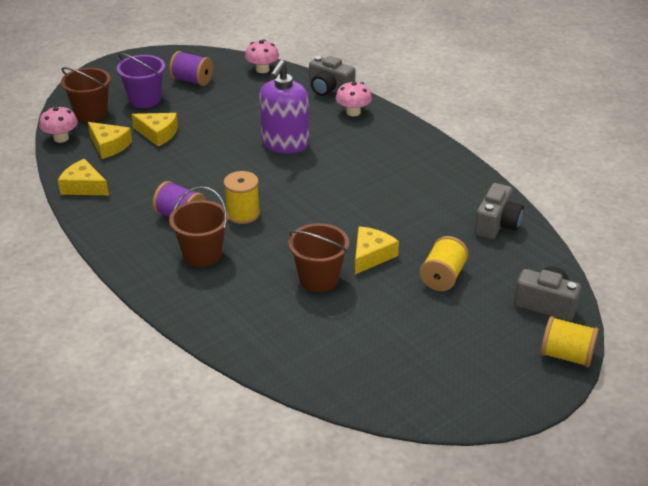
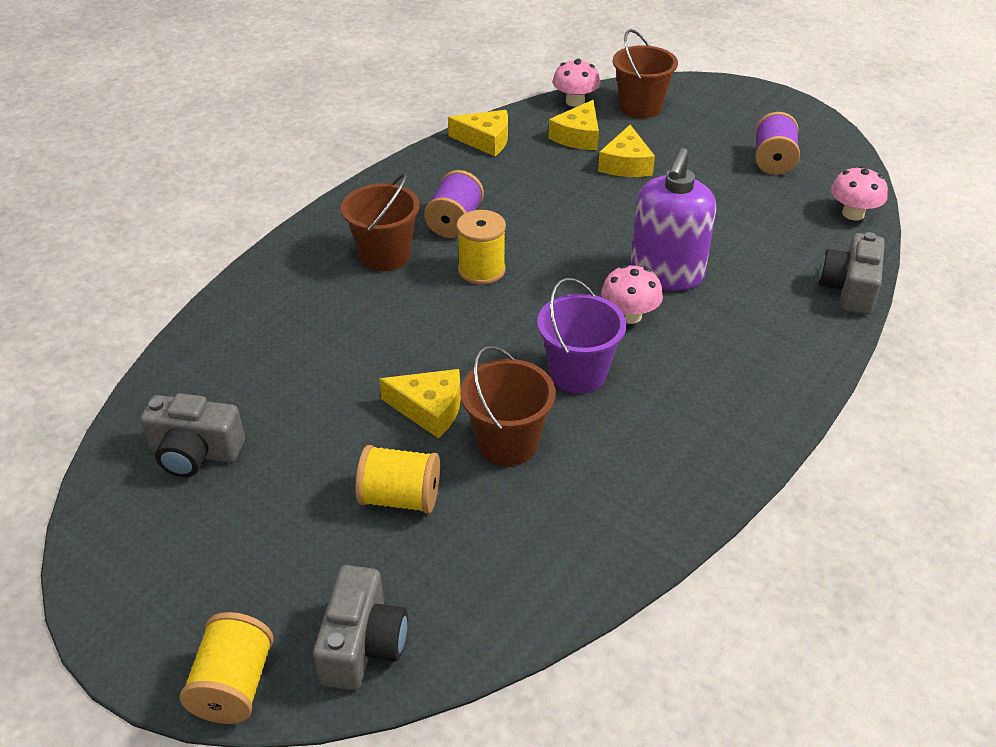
camera: 75 degrees right, 5 degrees up
yellow cheese [58,159,109,195] -> yellow cheese turned 90 degrees clockwise [448,110,508,156]
purple bucket [117,53,165,108] -> purple bucket moved to [537,278,626,394]
purple soap dispenser [259,60,309,154] -> purple soap dispenser turned 75 degrees counterclockwise [630,148,716,291]
brown bucket [288,223,349,292] -> brown bucket moved to [460,345,556,466]
pink mushroom [336,81,372,116] -> pink mushroom moved to [601,265,663,324]
grey camera [474,183,524,239] -> grey camera moved to [141,393,245,477]

